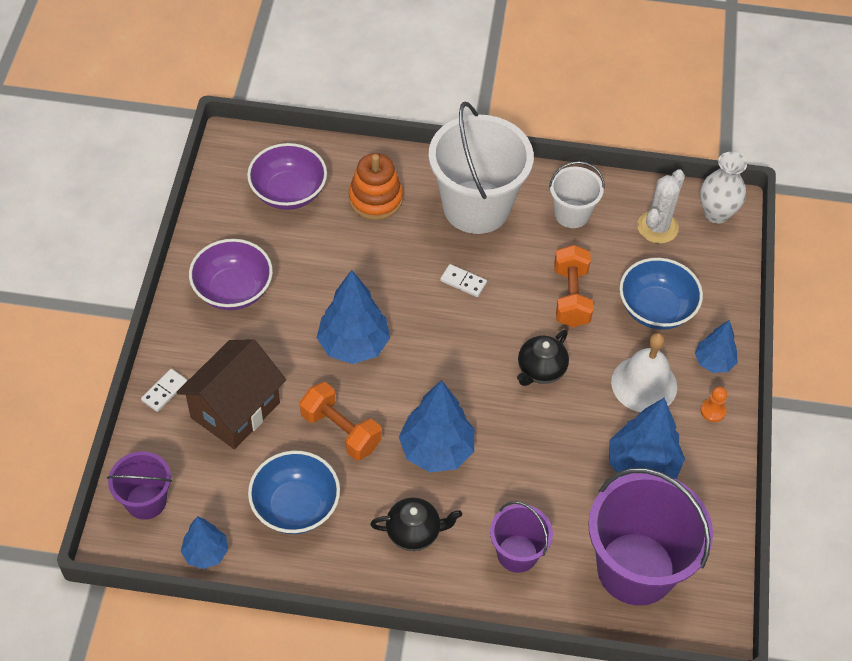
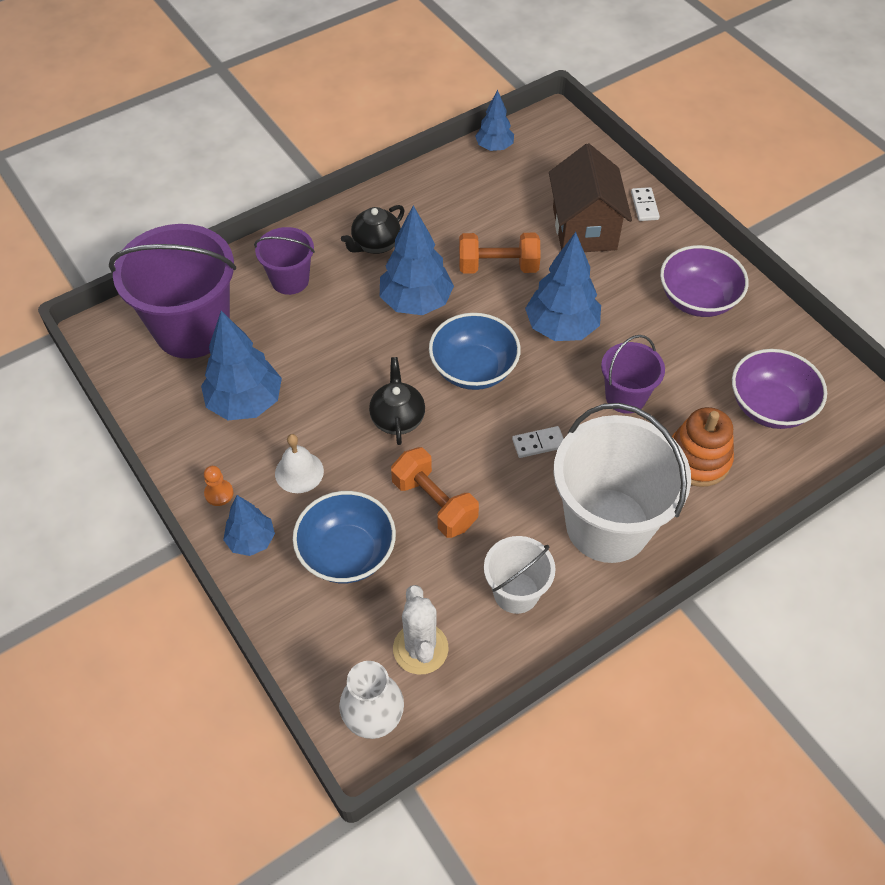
camera: 140 degrees right, 0 degrees up
purple bucket [107,451,172,520] -> purple bucket moved to [601,335,665,414]
blue bowl [248,451,340,534] -> blue bowl moved to [429,313,521,390]
white bell [611,333,677,412] -> white bell [275,434,324,493], size x0.66

